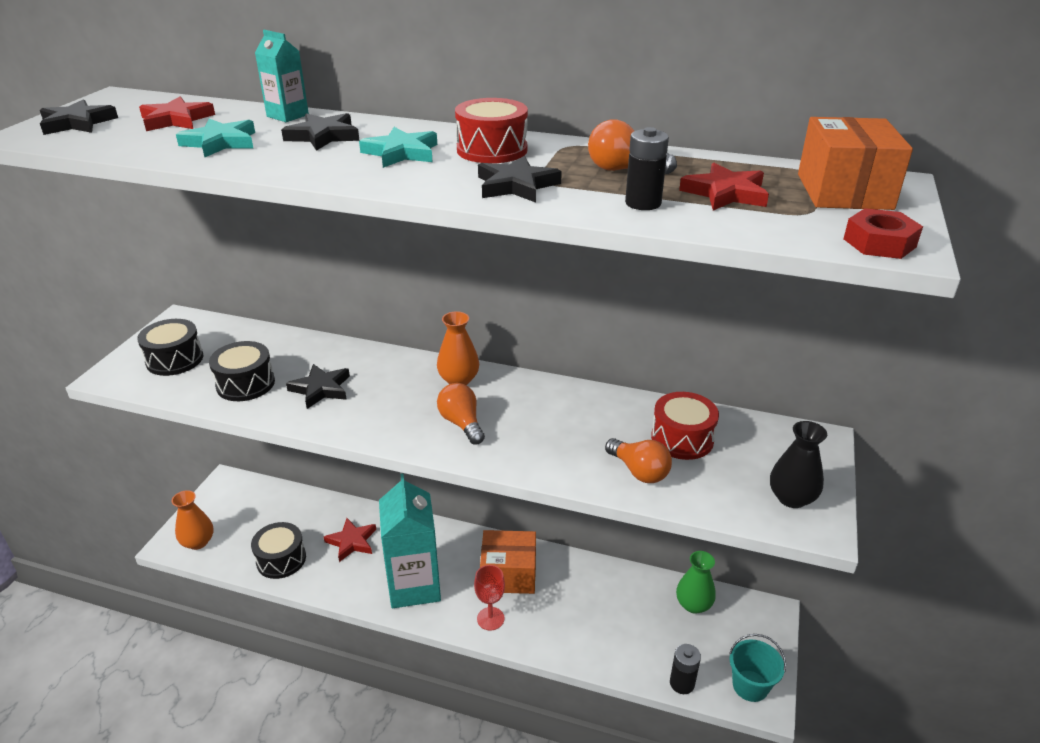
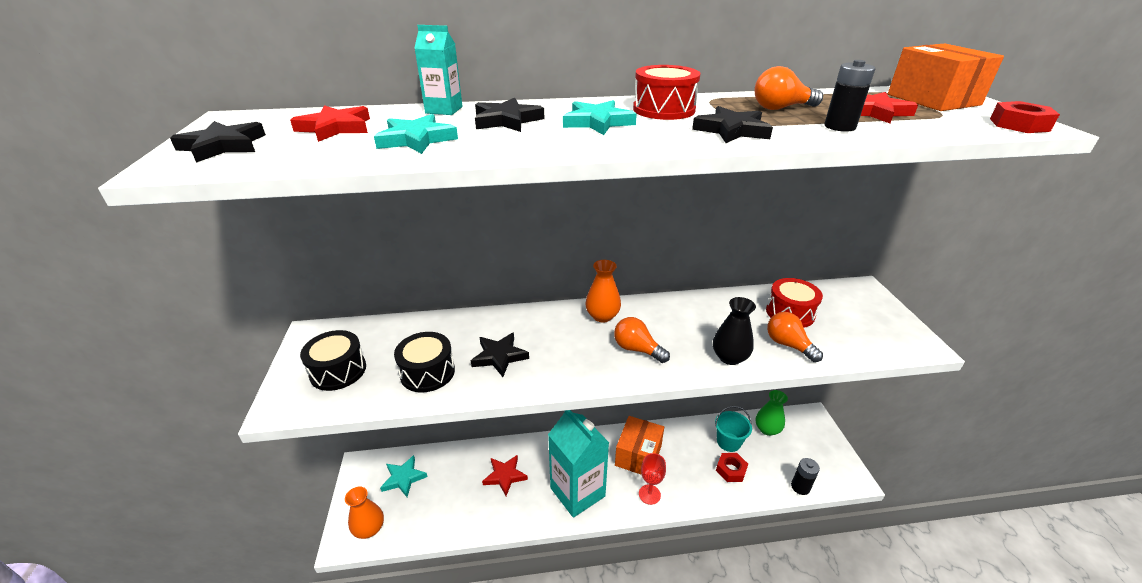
camera: 25 degrees left, 0 degrees up
black drum [251,522,306,579] -> none
orange box [480,530,536,594] -> orange box turned 45 degrees counterclockwise [615,416,664,475]
orange light bulb [605,438,672,483] -> orange light bulb turned 150 degrees counterclockwise [767,312,823,362]
turquoise bucket [729,634,786,702] -> turquoise bucket moved to [715,406,752,452]
black vase [770,421,827,508] -> black vase moved to [713,297,756,365]
none -> turquoise star [380,455,428,497]
none -> red nut [716,453,748,482]

